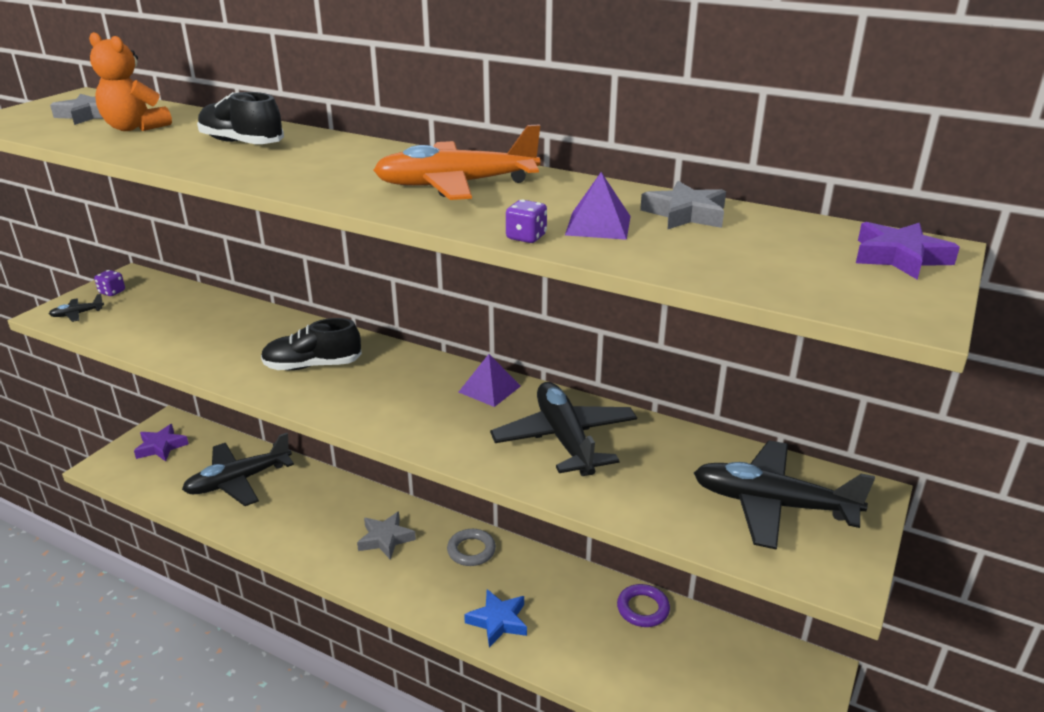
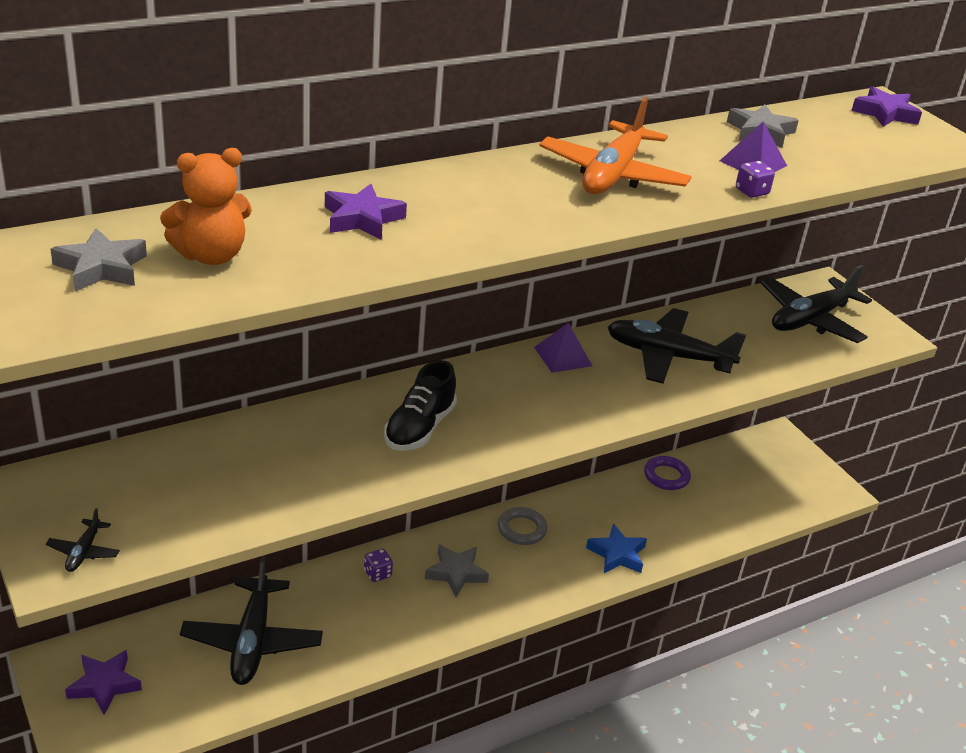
camera: 60 degrees left, 5 degrees up
purple dice [94,270,125,296] -> purple dice moved to [364,549,393,582]
black shoe [197,92,284,144] -> purple star [325,184,407,240]

